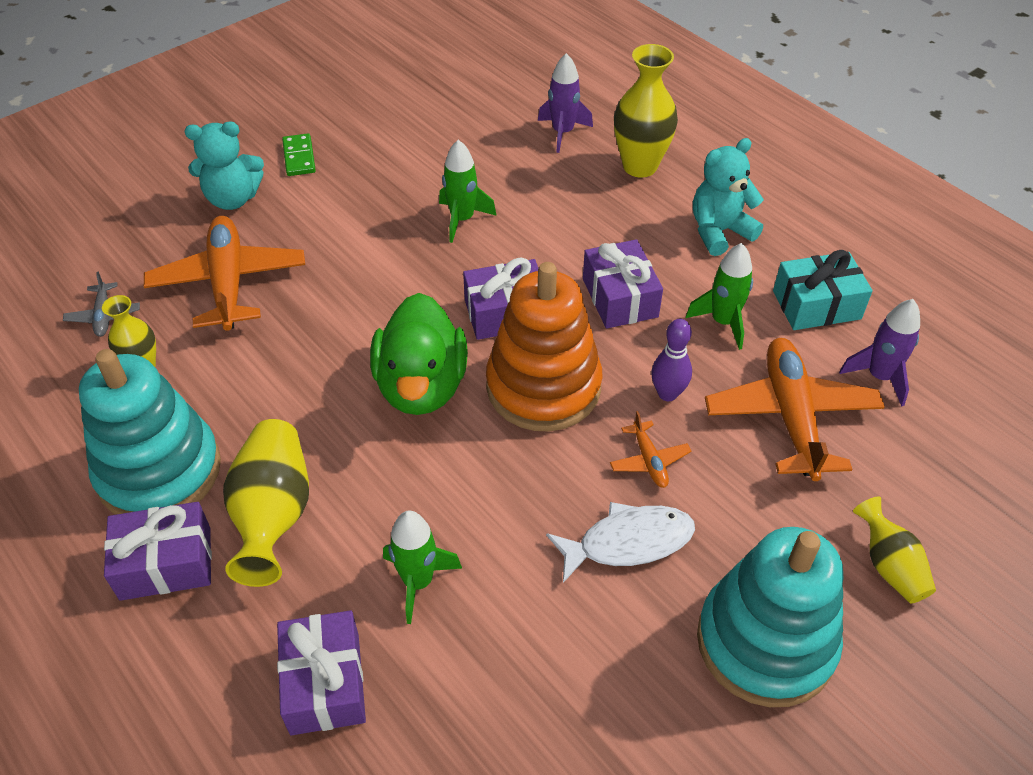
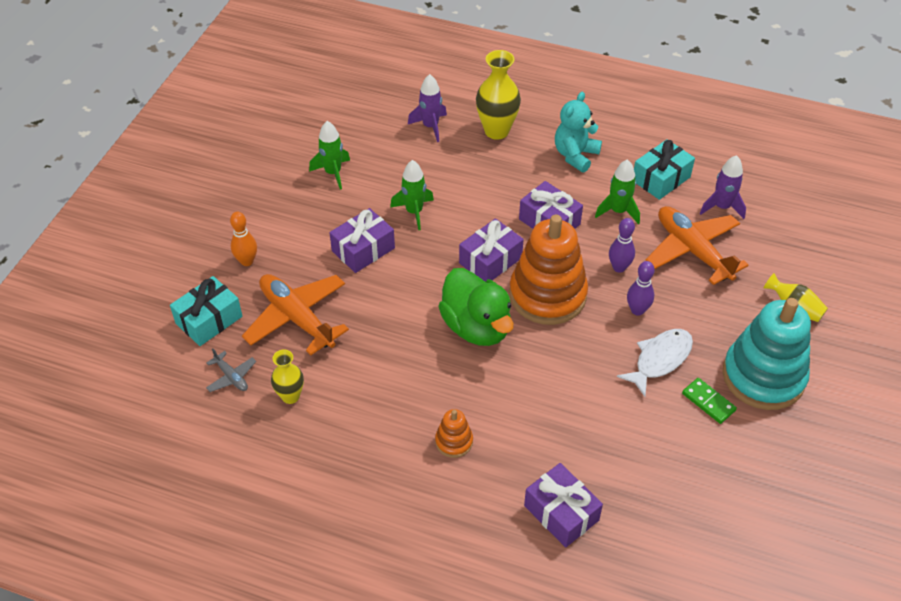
camera: 30 degrees left, 0 degrees up
turquoise stacking toy [79,349,221,515] -> none
purple gift [104,502,212,601] -> purple gift moved to [330,208,395,273]
turquoise teddy bear [185,122,264,210] -> orange bowling pin [230,212,257,266]
yellow vase [223,419,309,587] -> orange stacking toy [435,409,473,458]
green domino [282,133,316,176] -> green domino moved to [682,378,737,424]
green rocket [383,510,462,624] -> green rocket moved to [309,121,350,189]
orange plane [610,411,691,488] -> purple bowling pin [627,261,655,316]
none -> turquoise gift [170,276,242,346]

